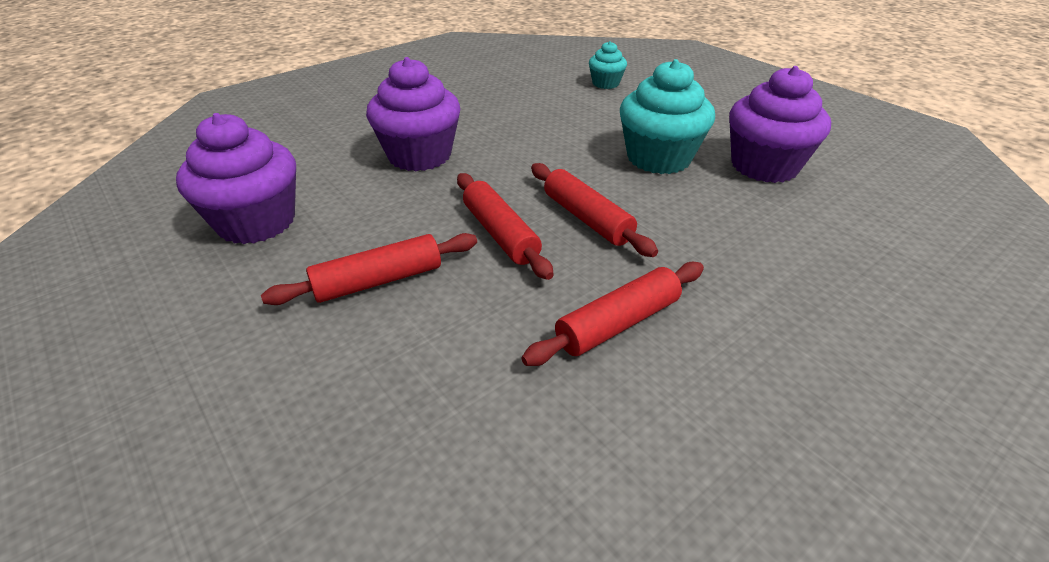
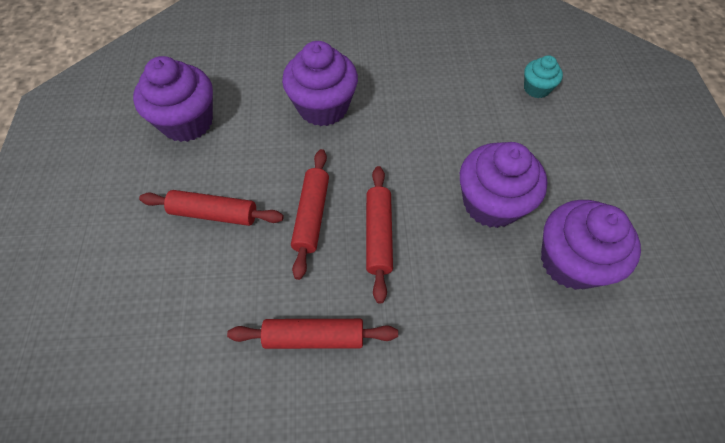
camera: 35 degrees right, 20 degrees up
turquoise cupcake [620,59,715,174] -> purple cupcake [460,142,548,228]

